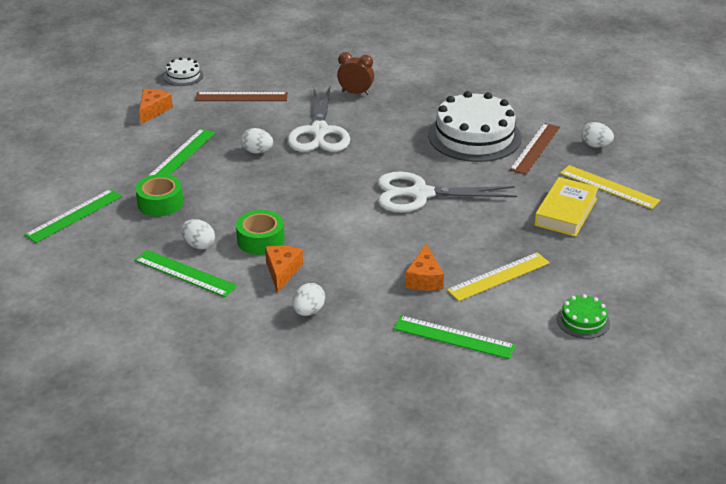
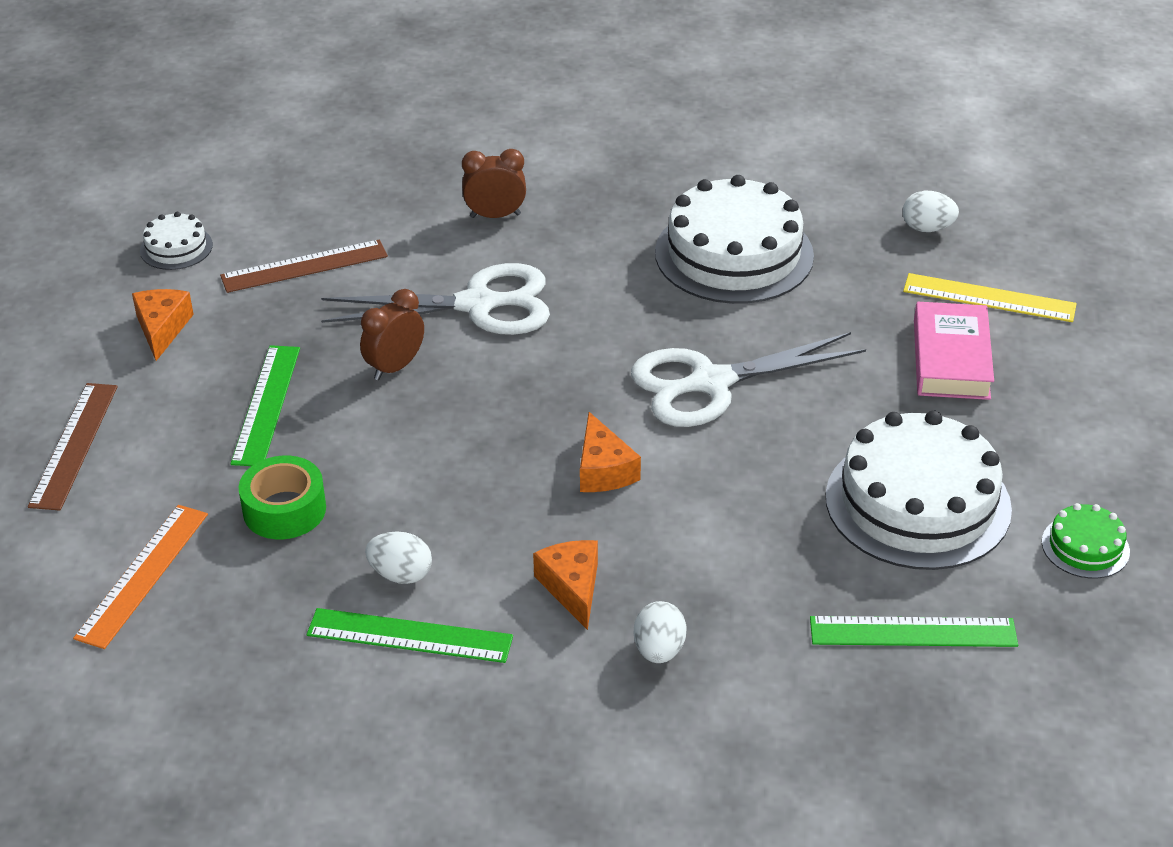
camera: 20 degrees left, 5 degrees up
green ruler [24,189,122,243] -> orange ruler [73,505,208,649]
green tape [236,210,285,255] -> none
white egg [241,128,273,154] -> brown clock [360,289,424,380]
white scissors [287,85,350,152] -> white scissors turned 75 degrees counterclockwise [321,263,550,335]
orange cheese [405,244,444,291] -> orange cheese moved to [580,412,641,492]
yellow ruler [447,252,550,301] -> white cake [826,410,1012,570]
brown ruler [510,123,560,175] -> brown ruler moved to [28,383,118,511]
yellow book [534,177,599,237] -> pink book [914,302,994,400]

